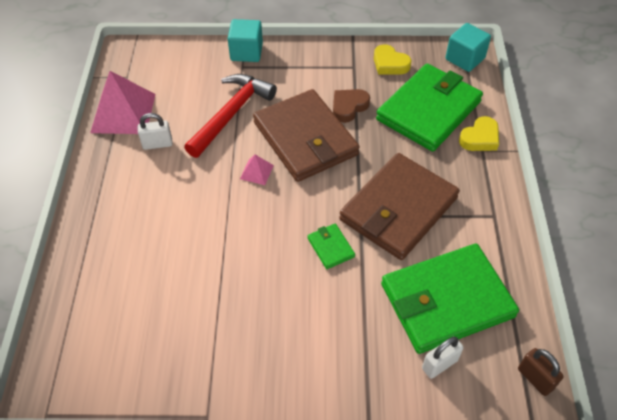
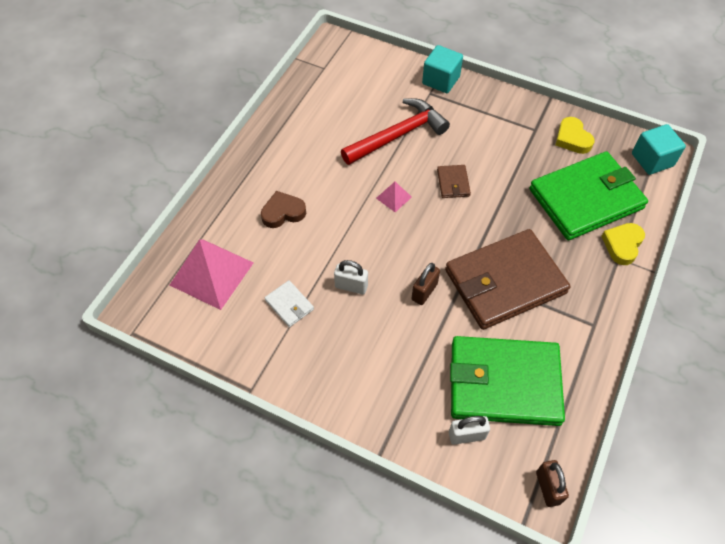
camera: 25 degrees right, 5 degrees up
pink pyramid [90,71,156,134] -> pink pyramid moved to [170,239,253,310]
white padlock [138,113,173,150] -> white padlock moved to [334,260,368,294]
brown wallet [253,89,360,182] -> brown wallet [437,165,471,198], size x0.41
green wallet [308,224,355,269] -> brown padlock [412,263,440,305]
brown heart [333,89,370,123] -> brown heart moved to [261,191,306,228]
yellow heart [459,116,499,151] -> yellow heart turned 135 degrees clockwise [601,223,645,265]
none -> white wallet [265,280,314,327]

